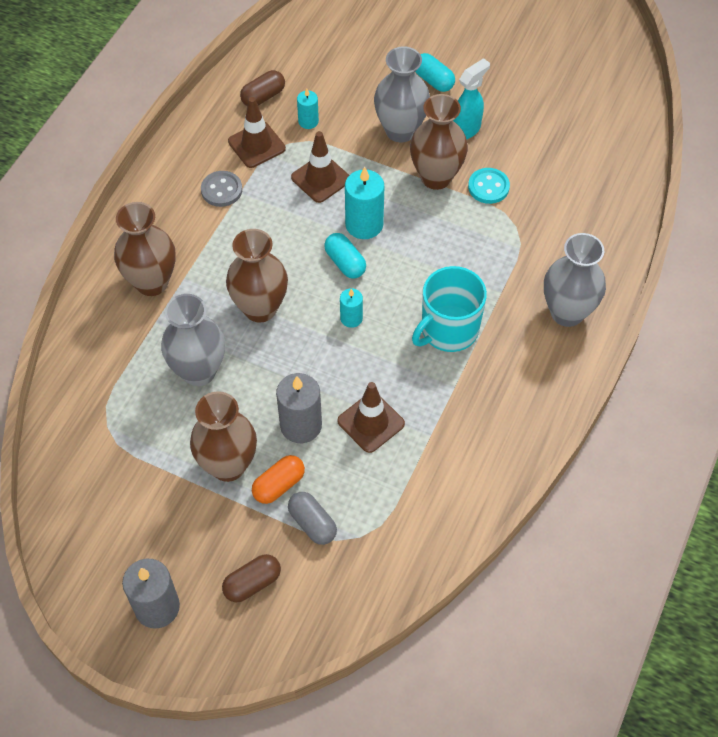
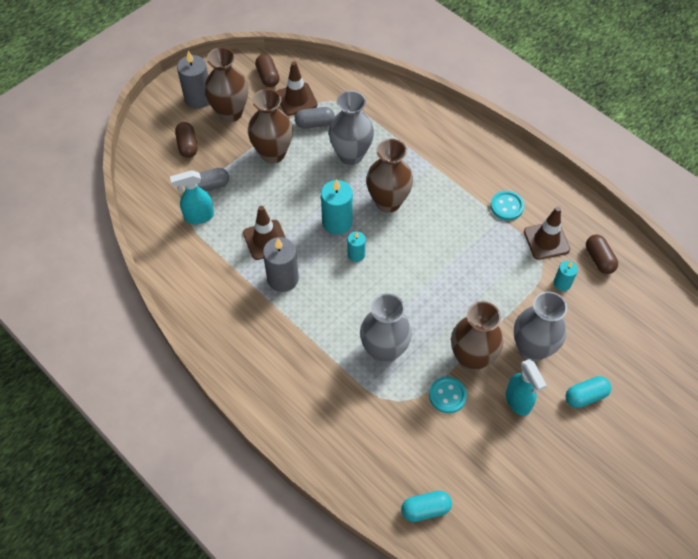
camera: 110 degrees right, 0 degrees up
brown vase [114,202,176,296] -> brown vase moved to [204,47,248,122]
grey button [201,171,242,207] -> turquoise button [490,191,524,221]
orange capsule [252,455,305,504] -> none
grey candle [276,373,322,443] -> grey candle moved to [263,237,299,292]
brown traffic cone [291,131,349,203] -> brown traffic cone moved to [277,61,318,116]
turquoise capsule [324,233,366,279] -> turquoise capsule moved to [401,491,452,522]
turquoise candle [345,167,384,239] -> turquoise candle moved to [321,179,353,235]
turquoise mug [412,266,487,352] -> none
grey vase [544,233,606,327] -> grey vase moved to [360,293,412,364]
none -> turquoise spray bottle [170,170,214,224]
none -> brown capsule [255,54,280,87]
none -> grey capsule [295,107,335,128]

